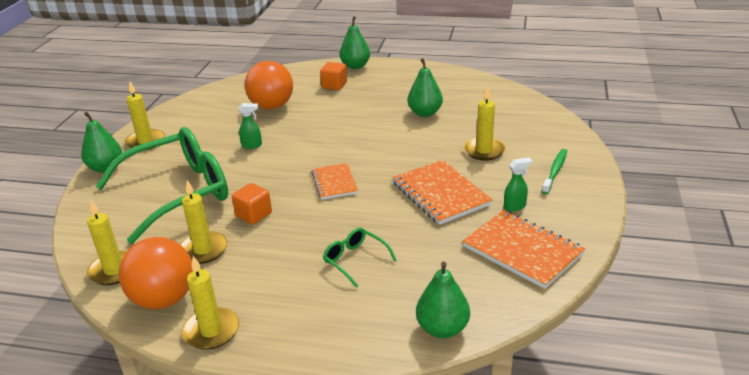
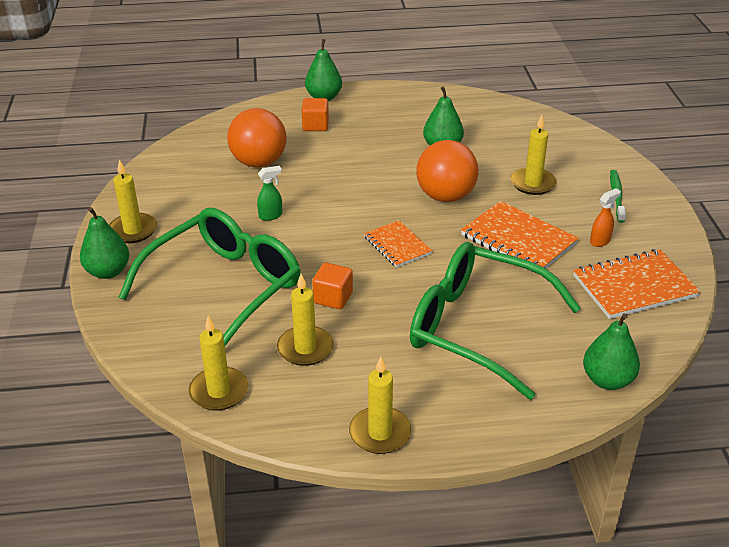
camera: 20 degrees left, 5 degrees up
orange ball [118,237,193,309] -> orange ball moved to [416,140,479,202]
green glasses [323,228,397,288] -> green glasses [410,242,581,400], size x2.40
orange notebook [463,210,585,289] -> orange notebook turned 45 degrees counterclockwise [573,249,701,319]
green spray bottle [504,157,532,211] -> orange spray bottle [590,189,621,247]

